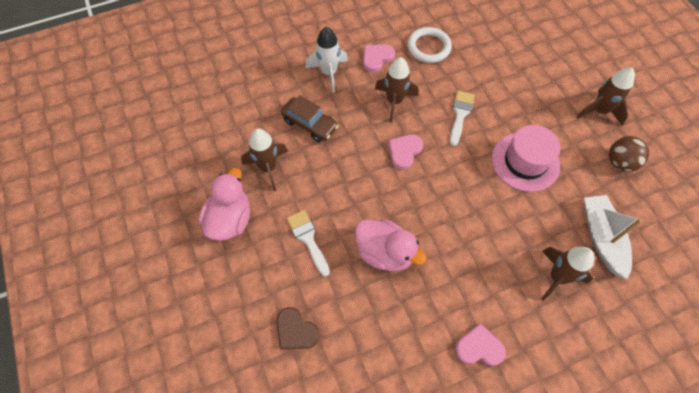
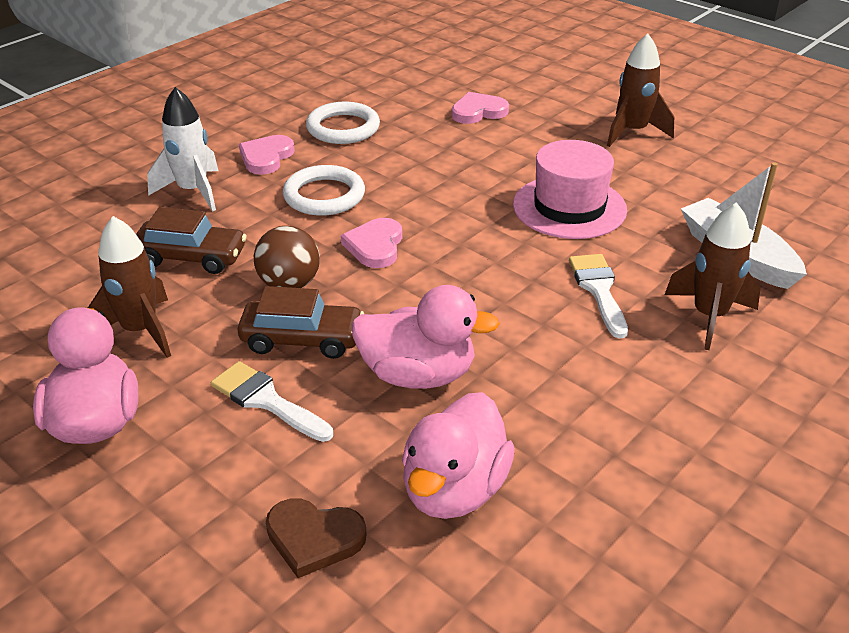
camera: 25 degrees left, 25 degrees down
brown rocket [375,57,419,123] -> white ring [283,165,365,216]
white brush [450,91,475,146] -> white brush moved to [569,254,628,338]
pink heart [455,323,506,366] -> pink heart moved to [452,92,509,124]
brown ball [609,136,649,172] -> brown ball moved to [254,226,320,288]
none -> brown car [238,286,364,359]
none -> pink duck [402,392,515,519]

